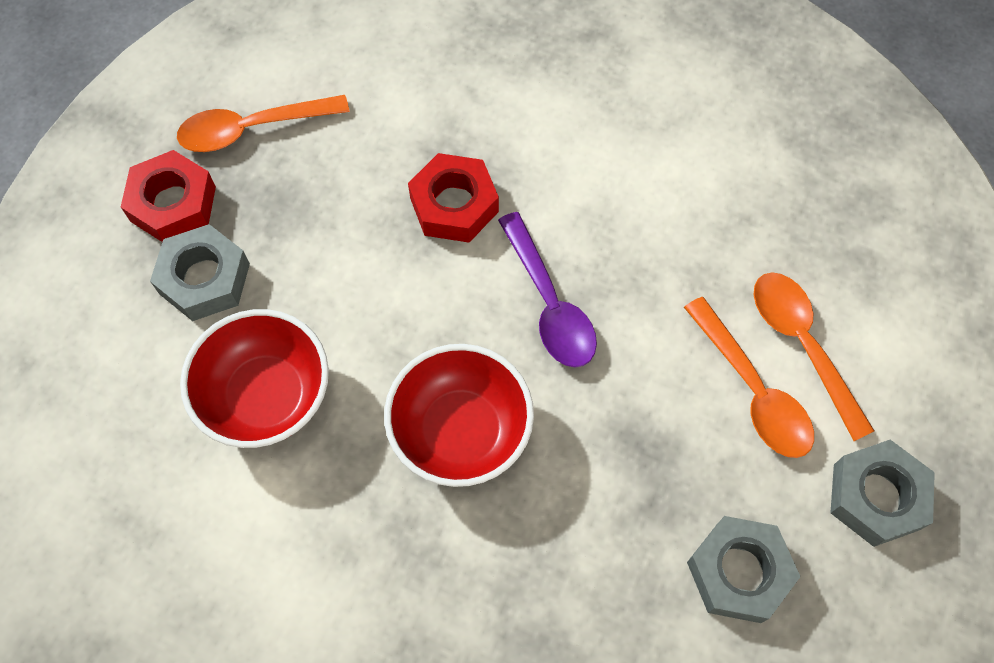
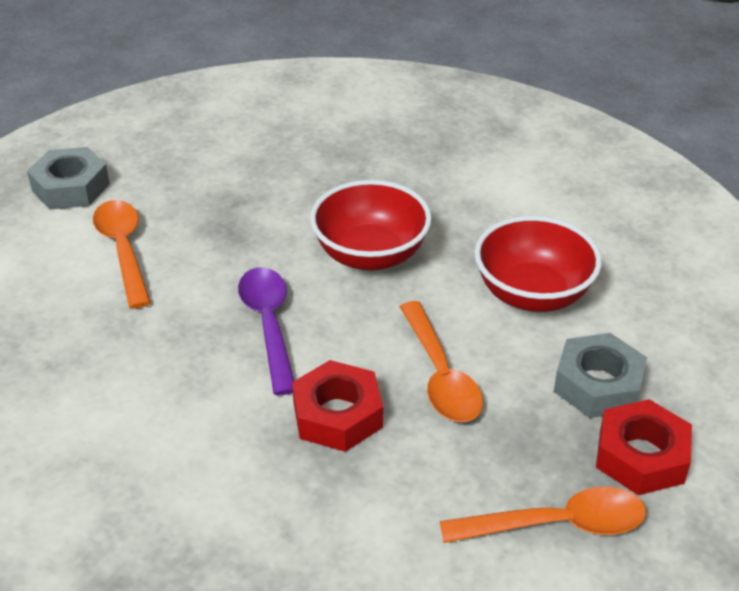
camera: 170 degrees left, 25 degrees down
grey nut [687,516,801,623] -> none
orange spoon [754,272,874,441] -> orange spoon moved to [400,301,483,422]

